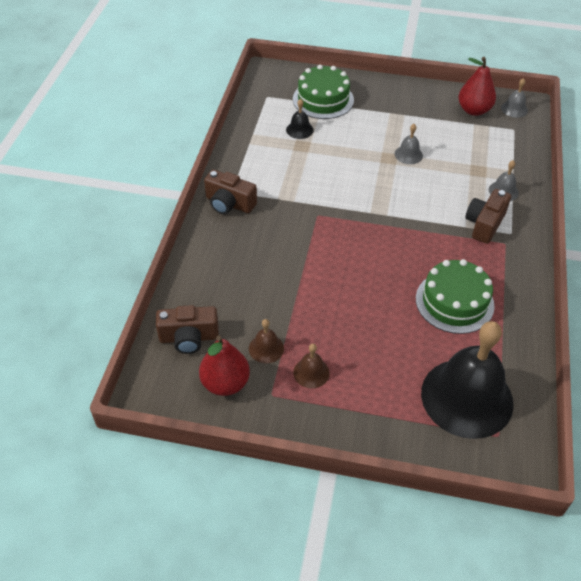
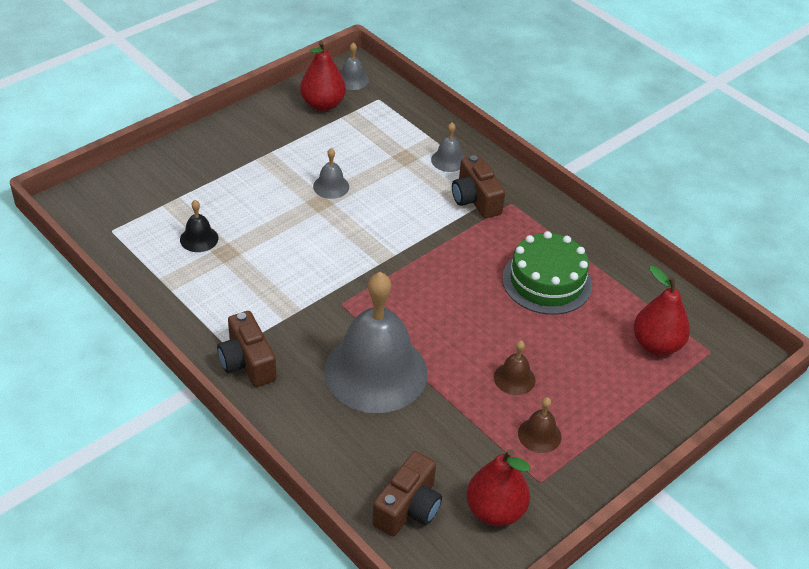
camera: 55 degrees left, 5 degrees down
brown camera [204,170,257,214] -> brown camera turned 90 degrees clockwise [217,311,277,387]
brown bell [249,319,284,363] -> brown bell moved to [494,341,536,395]
green cake [293,65,354,119] -> none
black bell [421,321,514,439] -> red pear [634,266,690,355]
none -> grey bell [324,272,428,413]

